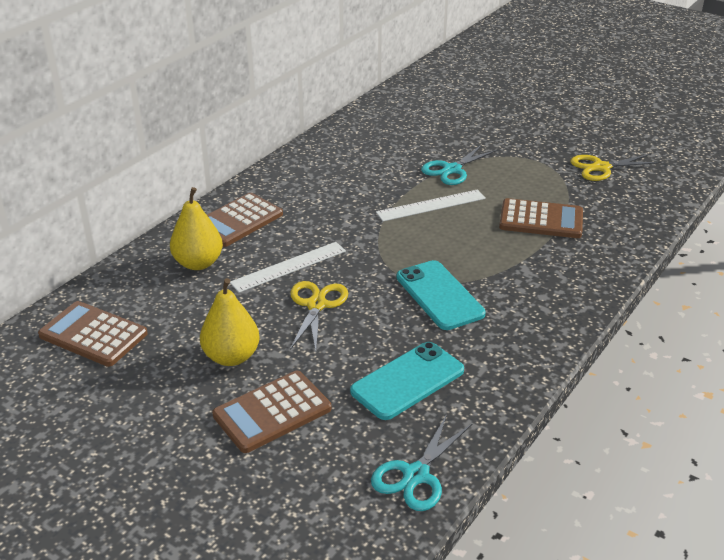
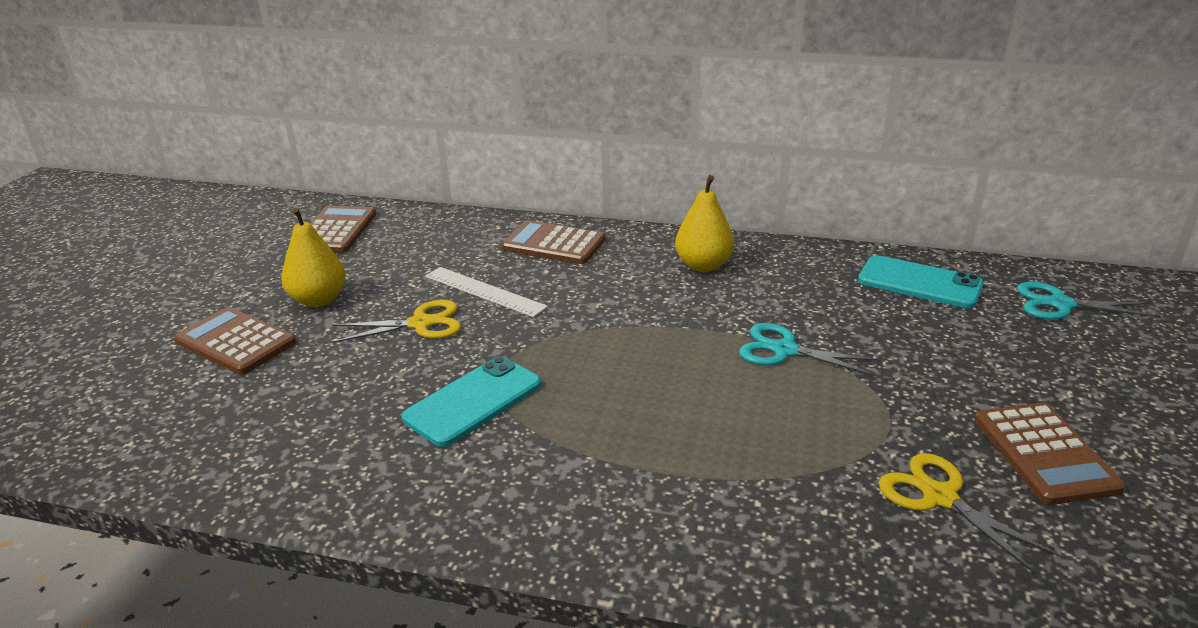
camera: 70 degrees right, 5 degrees down
yellow pear [170,187,223,270] -> yellow pear moved to [675,175,734,272]
turquoise phone [350,342,464,420] -> turquoise phone moved to [858,255,984,308]
turquoise scissors [371,414,473,511] -> turquoise scissors moved to [1017,282,1160,320]
white ruler [376,189,486,221] -> none
brown calculator [499,198,583,238] -> brown calculator moved to [974,402,1126,505]

